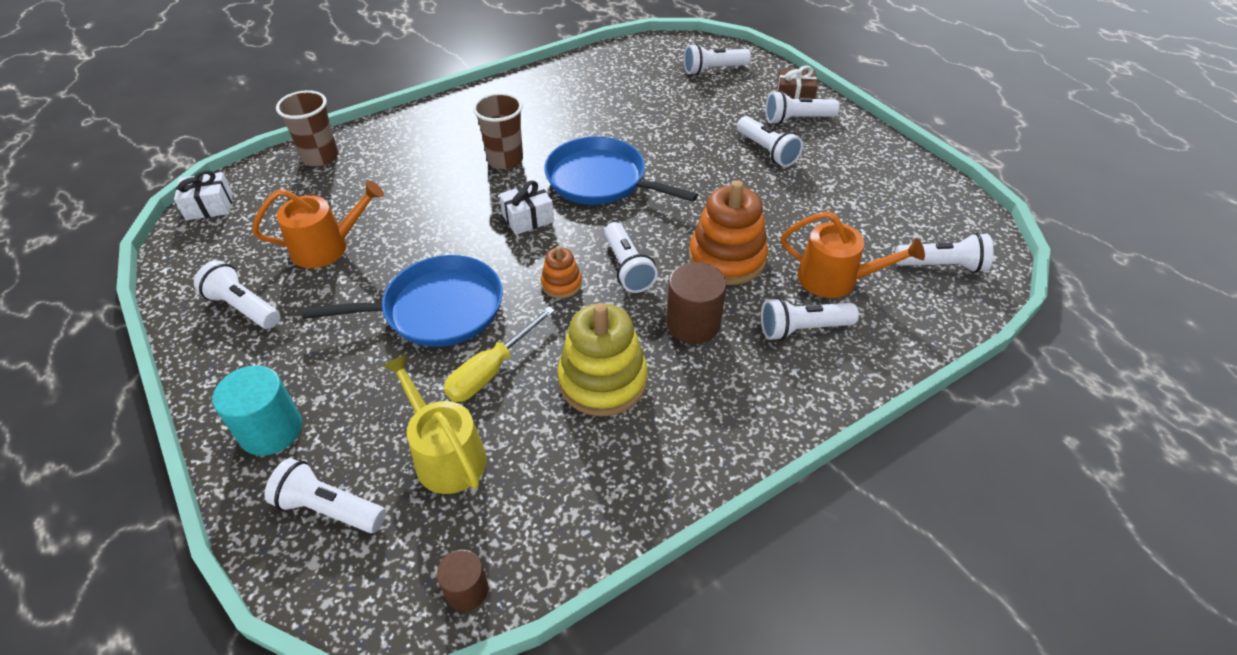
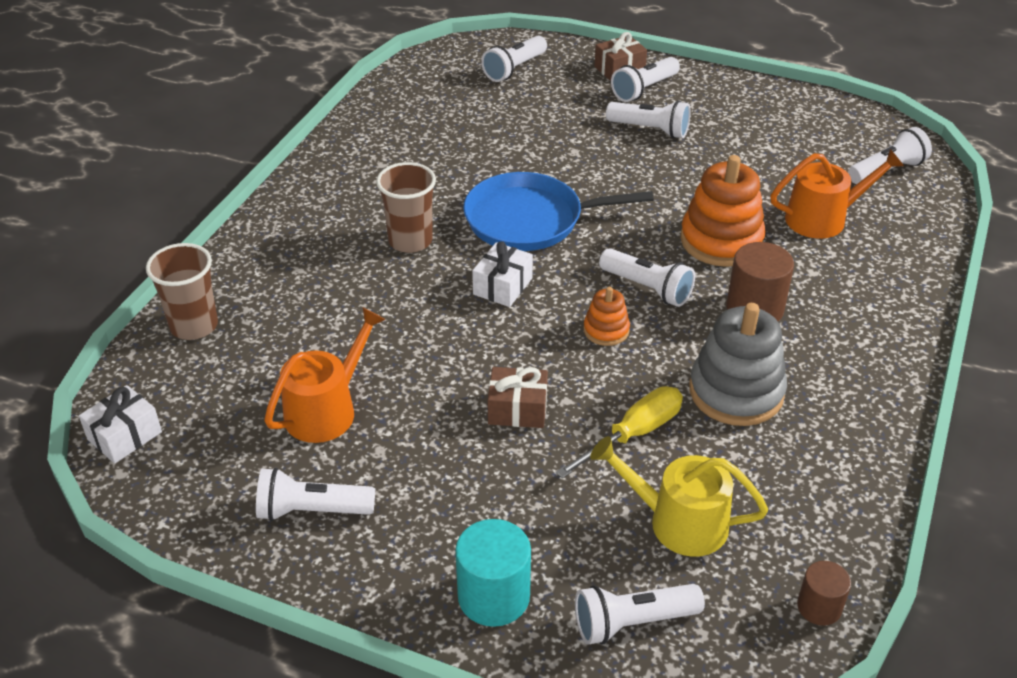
camera: 35 degrees left, 5 degrees down
blue pan [302,255,503,347] -> brown gift [488,367,548,428]
yellow screwdriver [444,306,555,402] -> yellow screwdriver turned 135 degrees counterclockwise [556,386,683,479]
yellow stacking toy [557,303,648,417] -> grey stacking toy [689,303,787,426]
white flashlight [761,297,859,341] -> none

